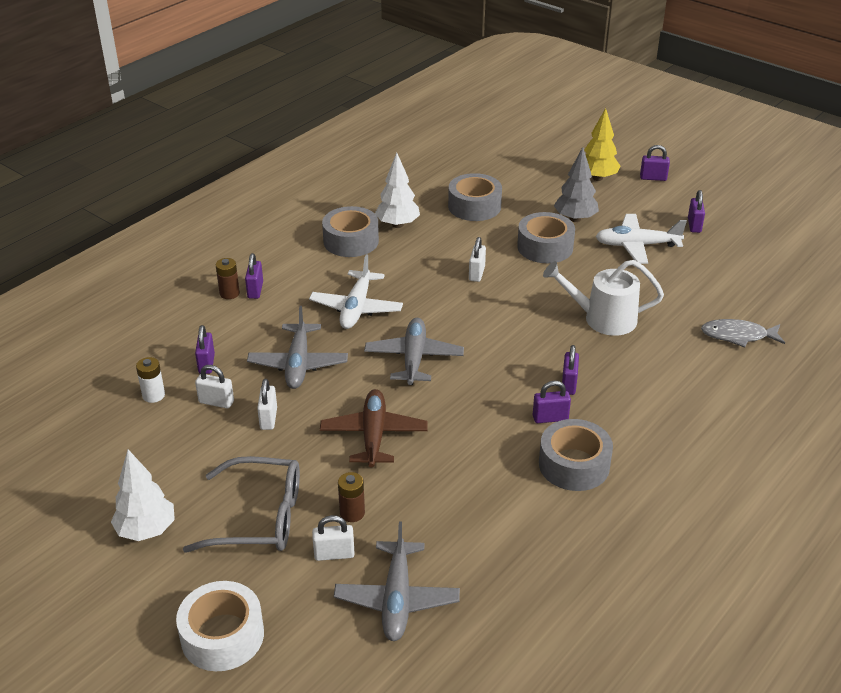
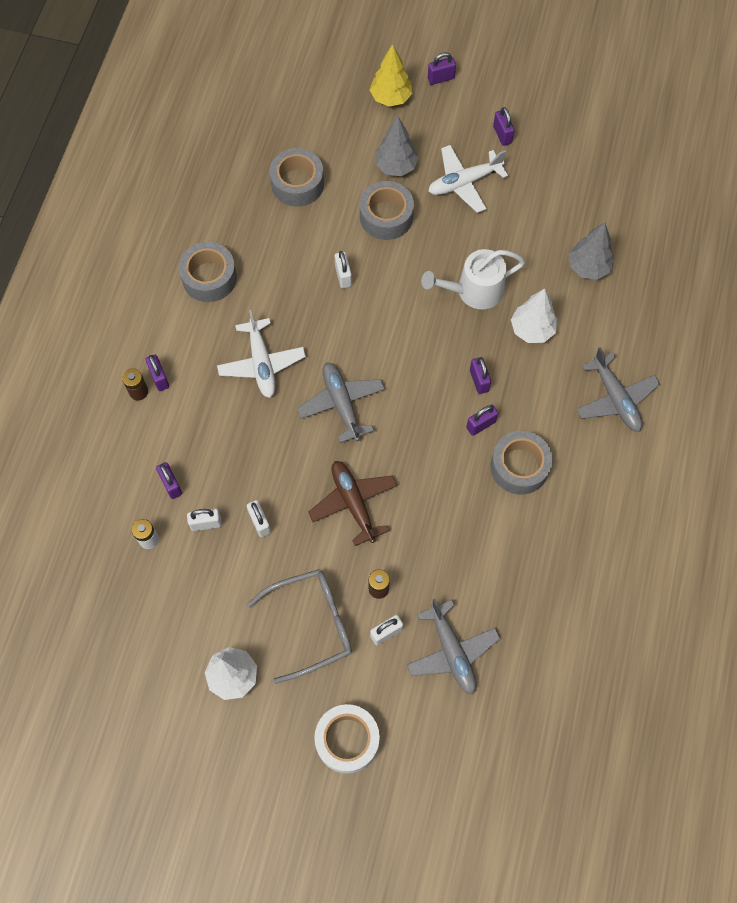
camera: 25 degrees left, 30 degrees up
grey plane [247,306,348,389] -> grey plane moved to [576,347,660,432]
white tree [375,153,420,228] -> white tree moved to [511,288,557,343]
grey fish [701,319,785,348] -> grey tree [569,222,614,280]

